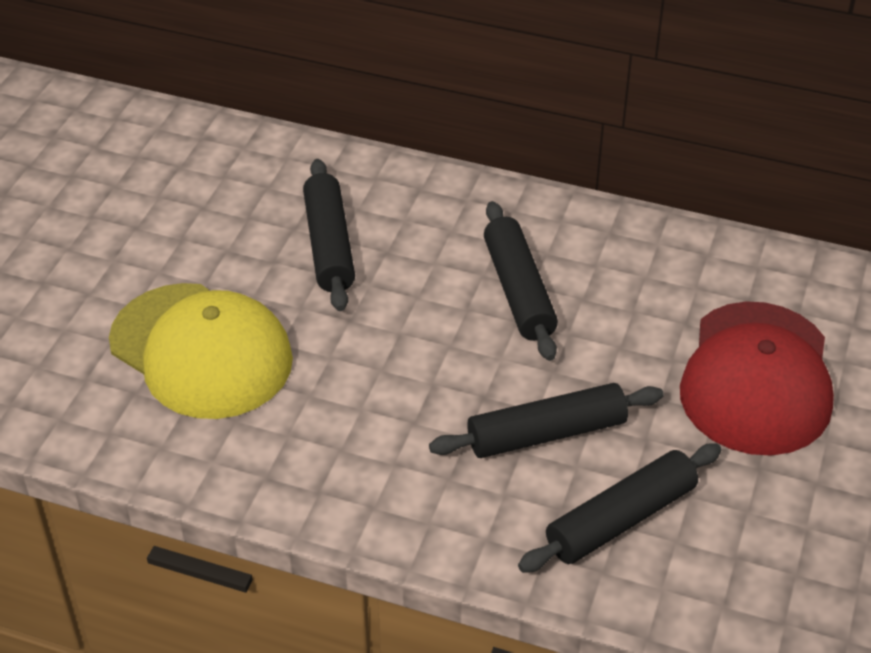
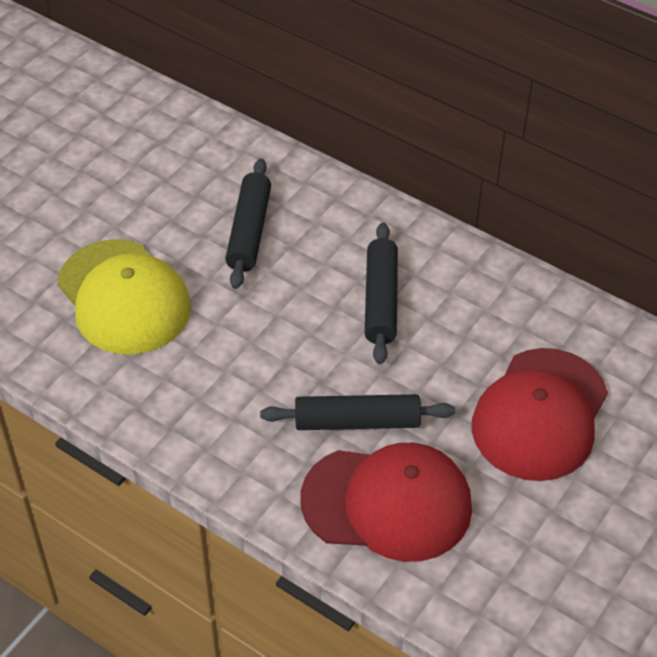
camera: 15 degrees right, 5 degrees up
black rolling pin [518,444,722,573] -> red cap [300,443,472,562]

